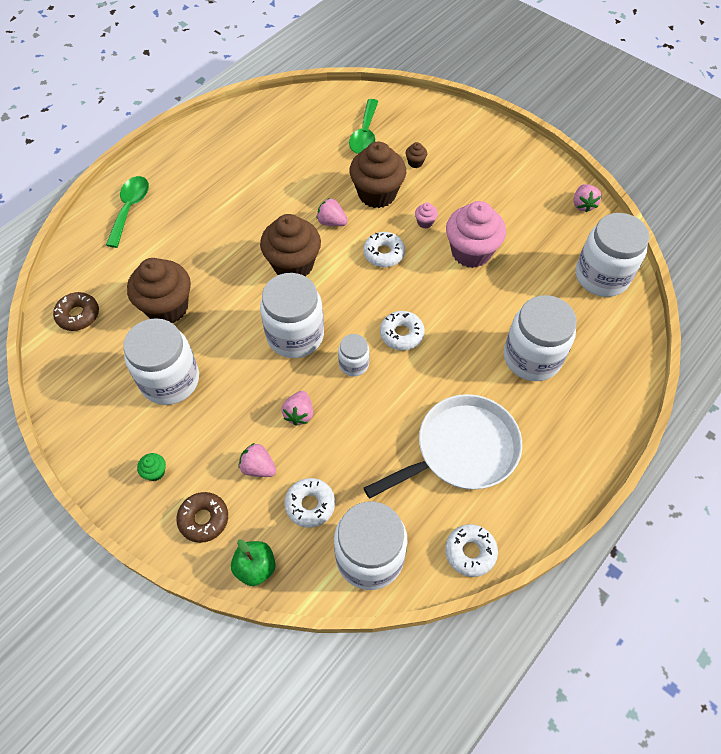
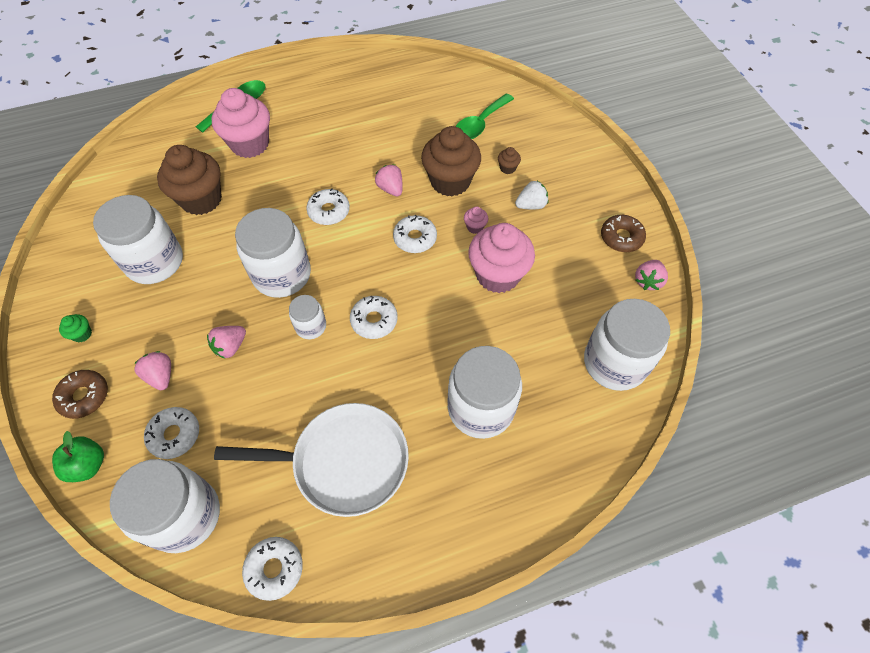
camera: 30 degrees right, 0 degrees up
brown donut [53,292,99,331] -> brown donut moved to [601,215,646,252]
brown cupcake [260,214,321,276] -> white donut [306,188,350,225]
none -> pink cupcake [212,88,270,158]
none -> white strawberry [515,181,548,209]

